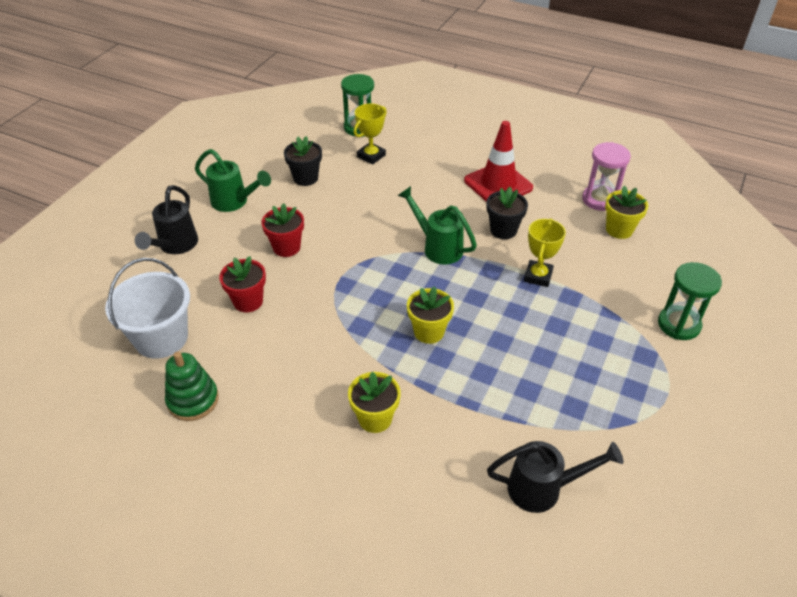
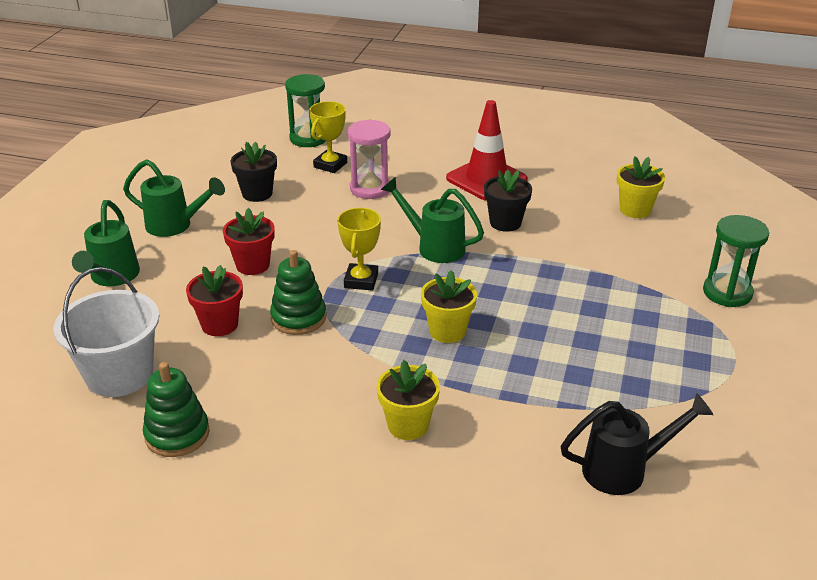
camera: 10 degrees left, 10 degrees down
black watering can [135,185,198,254] -> green watering can [72,200,140,286]
yellow trophy [524,218,566,287] -> yellow trophy moved to [337,208,381,291]
pink hourglass [582,142,631,211] -> pink hourglass moved to [348,119,391,199]
none -> green stacking toy [270,250,326,335]

